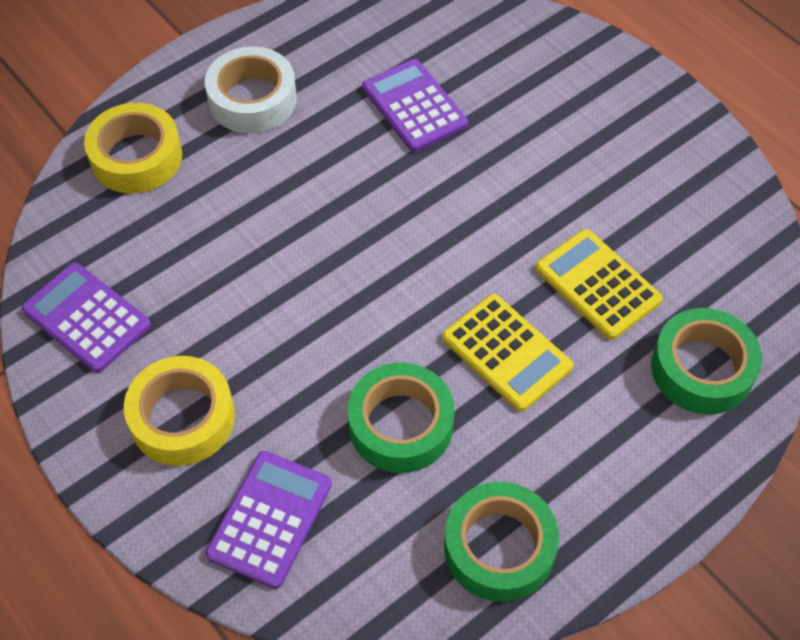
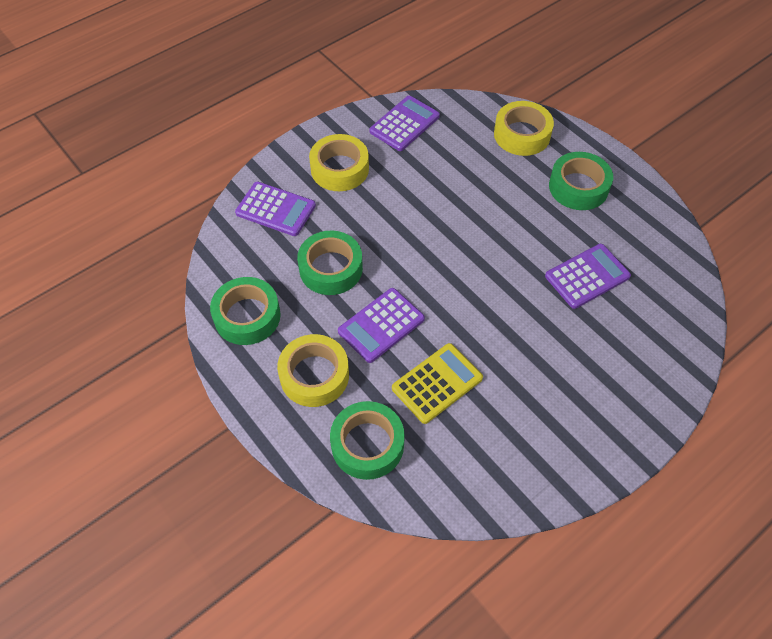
camera: 90 degrees right, 0 degrees up
white tape [205,46,297,133] -> green tape [549,152,613,210]
yellow calculator [442,294,573,411] -> purple calculator [338,288,425,363]
none -> yellow tape [277,334,349,407]

